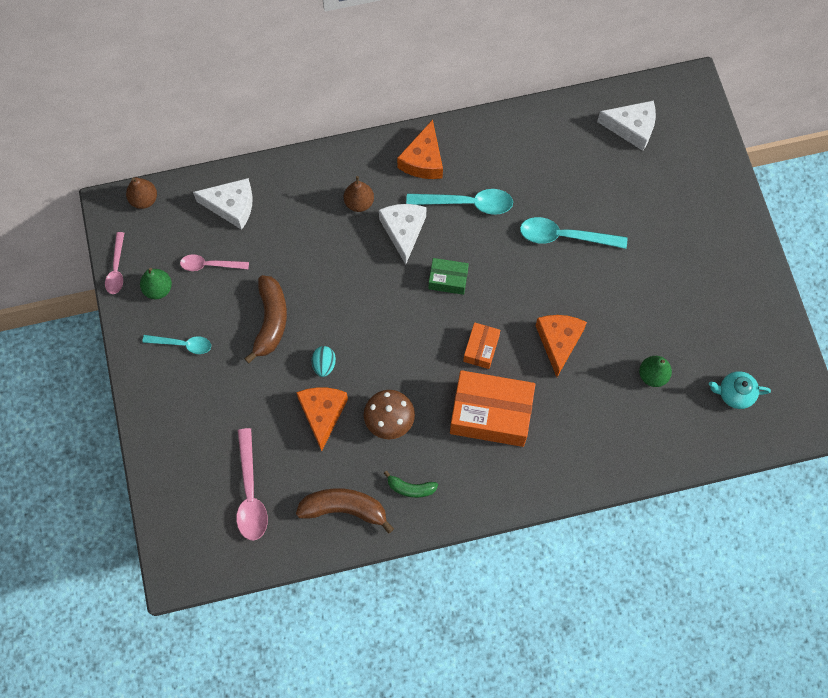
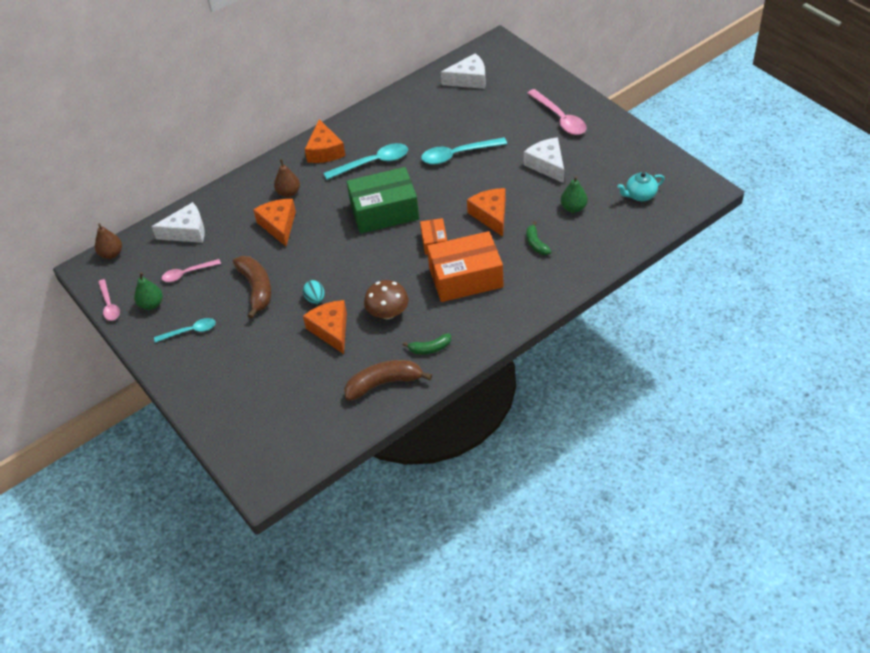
camera: 20 degrees left, 20 degrees down
pink spoon [236,428,268,540] -> pink spoon moved to [527,89,586,135]
white cheese [379,204,426,265] -> white cheese moved to [524,137,564,183]
green box [429,258,469,295] -> green box [347,167,419,234], size x2.00
none -> orange cheese [253,199,296,246]
none -> green banana [526,221,552,255]

